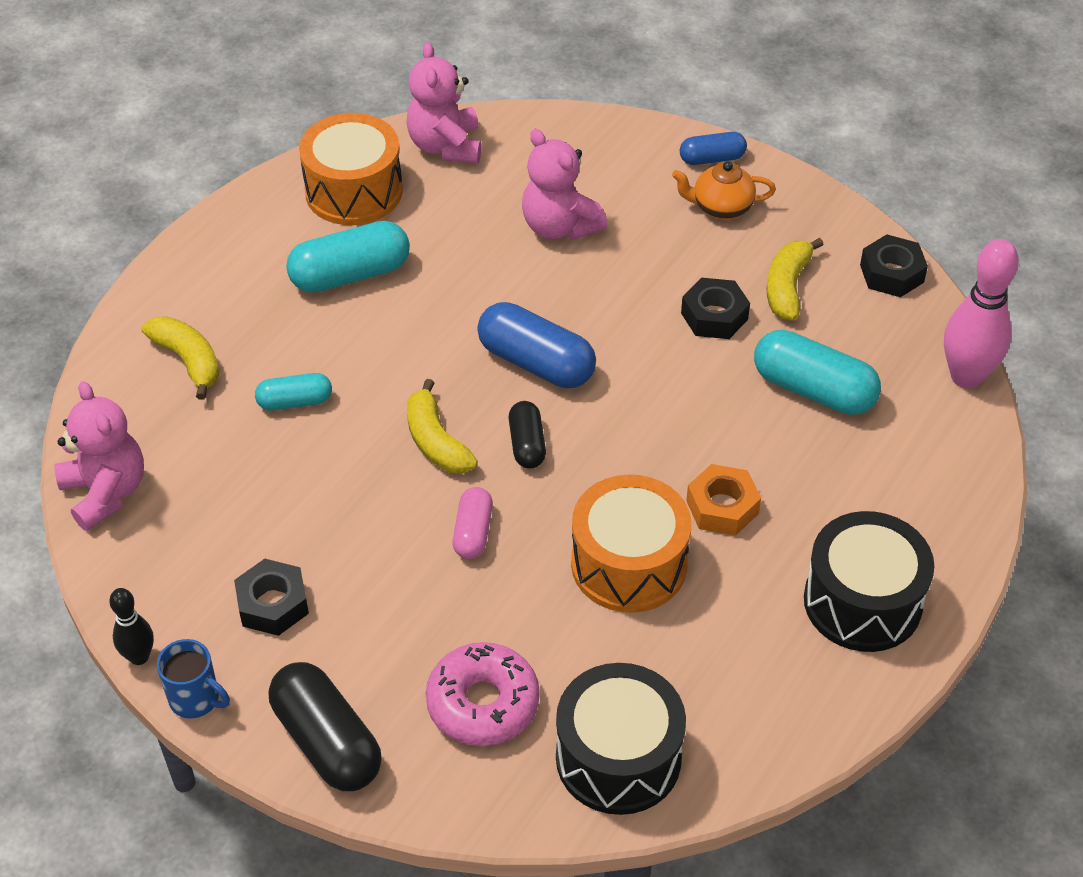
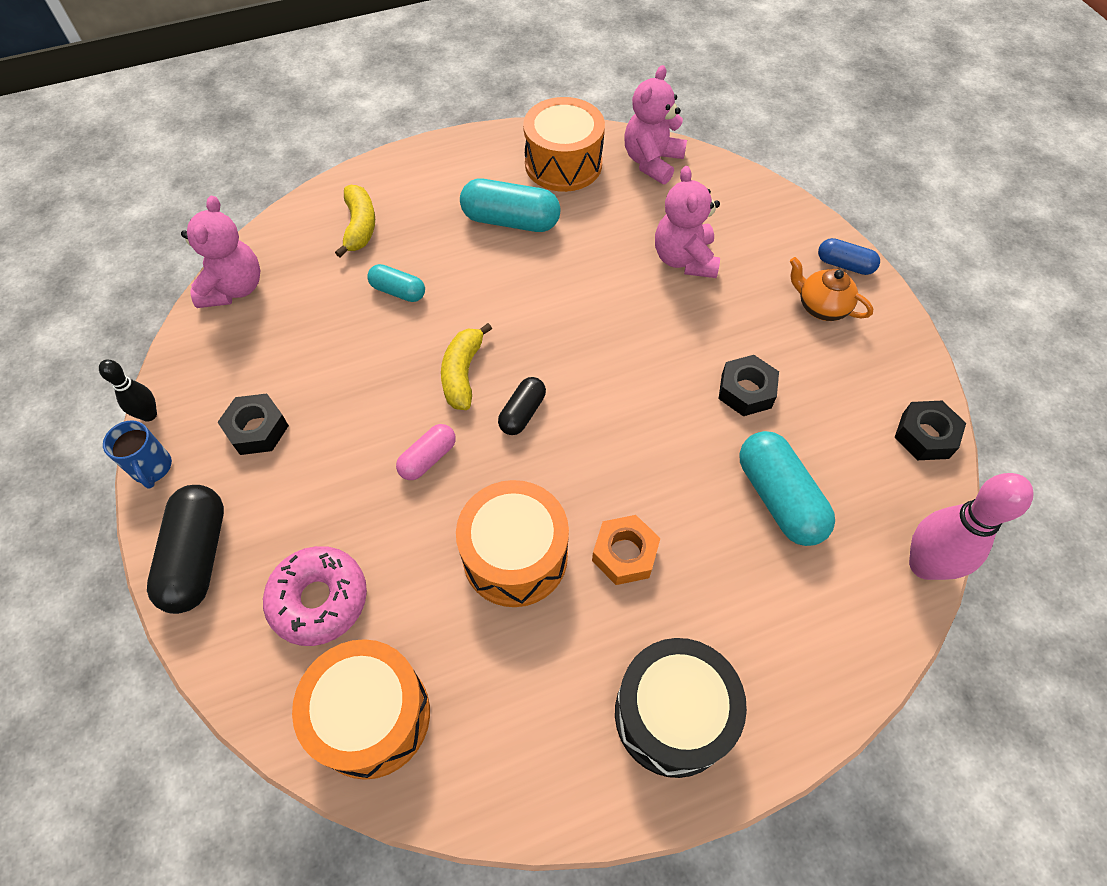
camera: 35 degrees right, 10 degrees up
blue capsule [477,302,596,388] -> none
black drum [556,663,686,815] -> orange drum [292,639,430,780]
yellow banana [767,238,824,320] -> none

